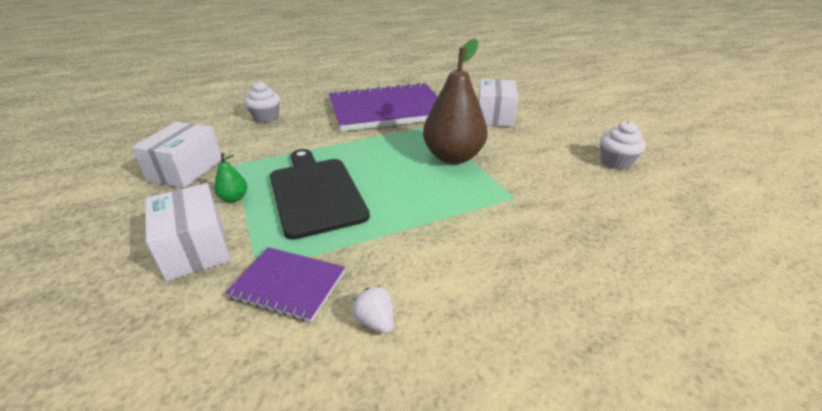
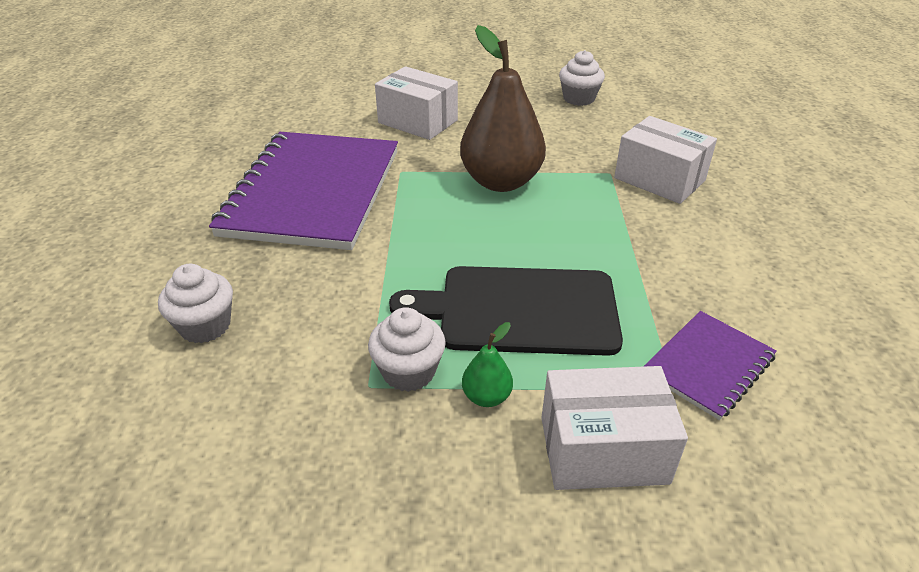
camera: 65 degrees left, 5 degrees up
white box [132,122,222,188] -> white box moved to [614,116,717,204]
white strawberry [352,286,394,334] -> none
none -> white cupcake [368,307,446,392]

